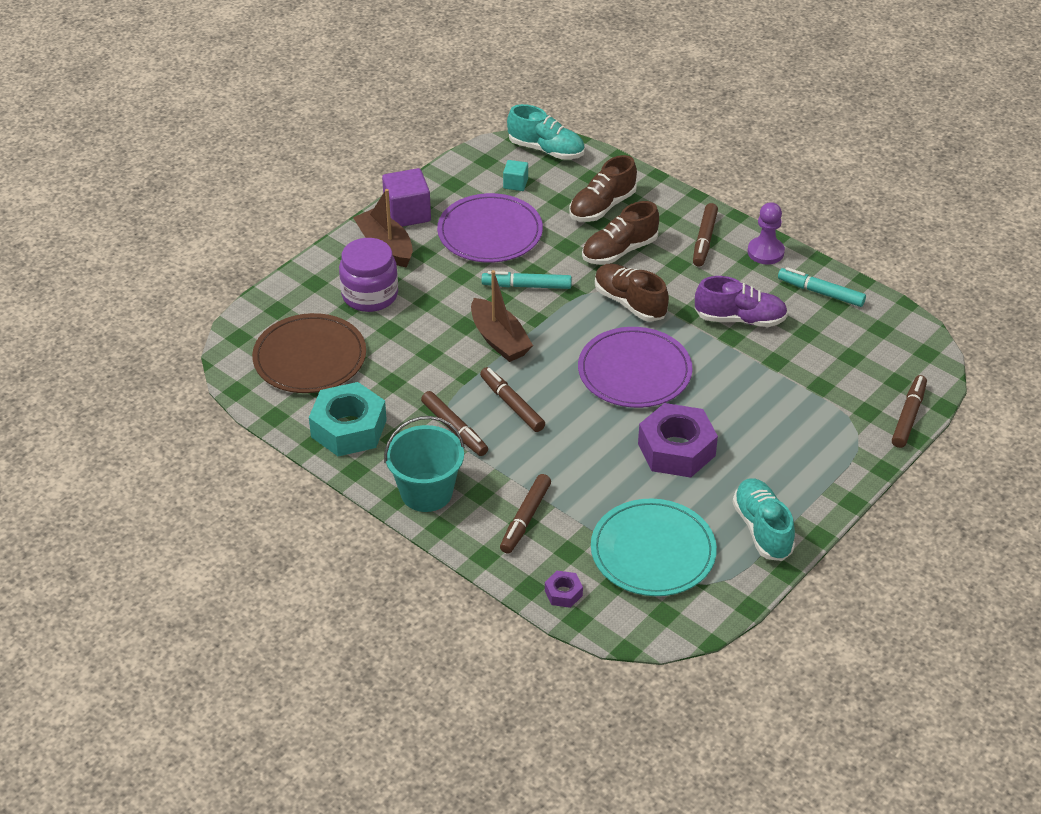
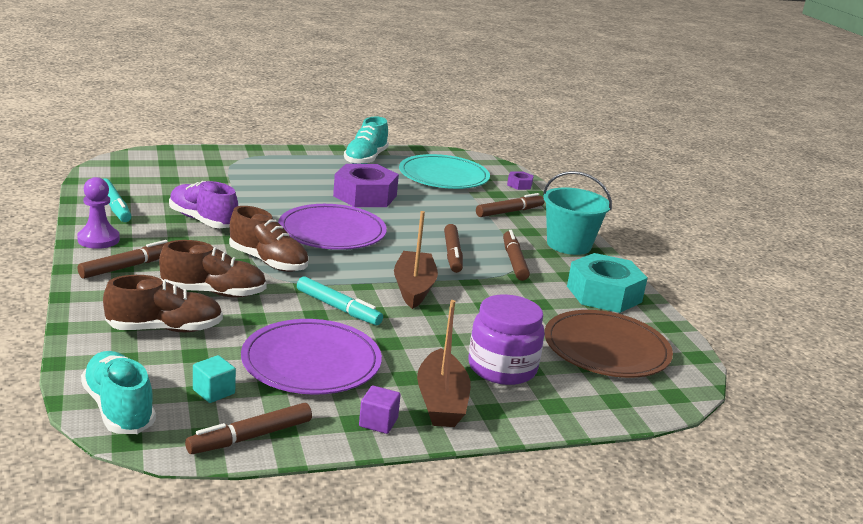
camera: 150 degrees left, 20 degrees down
purple cube [382,168,431,227] -> purple cube [359,386,401,434], size x0.55
brown shoe [595,264,669,322] -> brown shoe turned 45 degrees counterclockwise [229,206,309,272]
brown marker [892,375,927,448] -> brown marker moved to [185,403,312,454]

